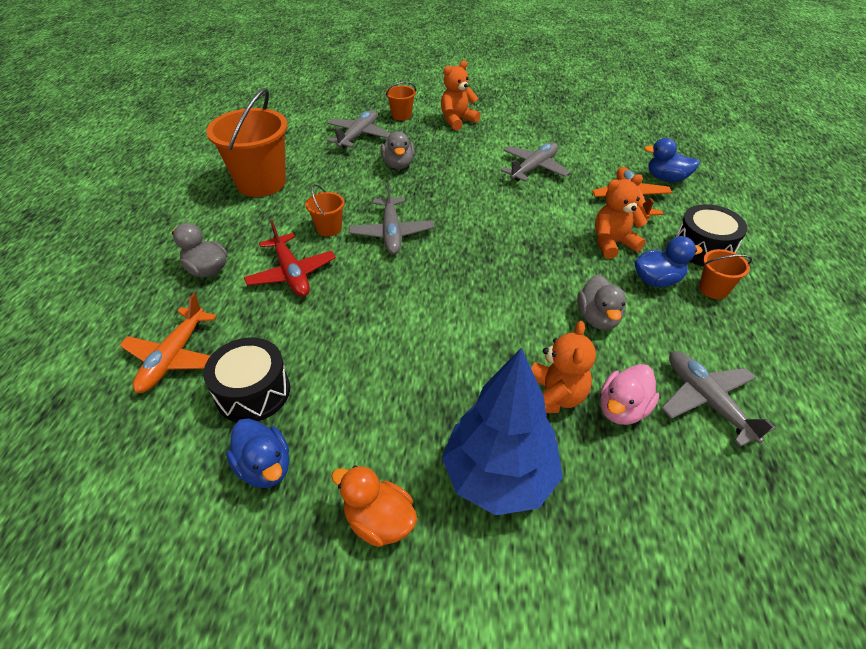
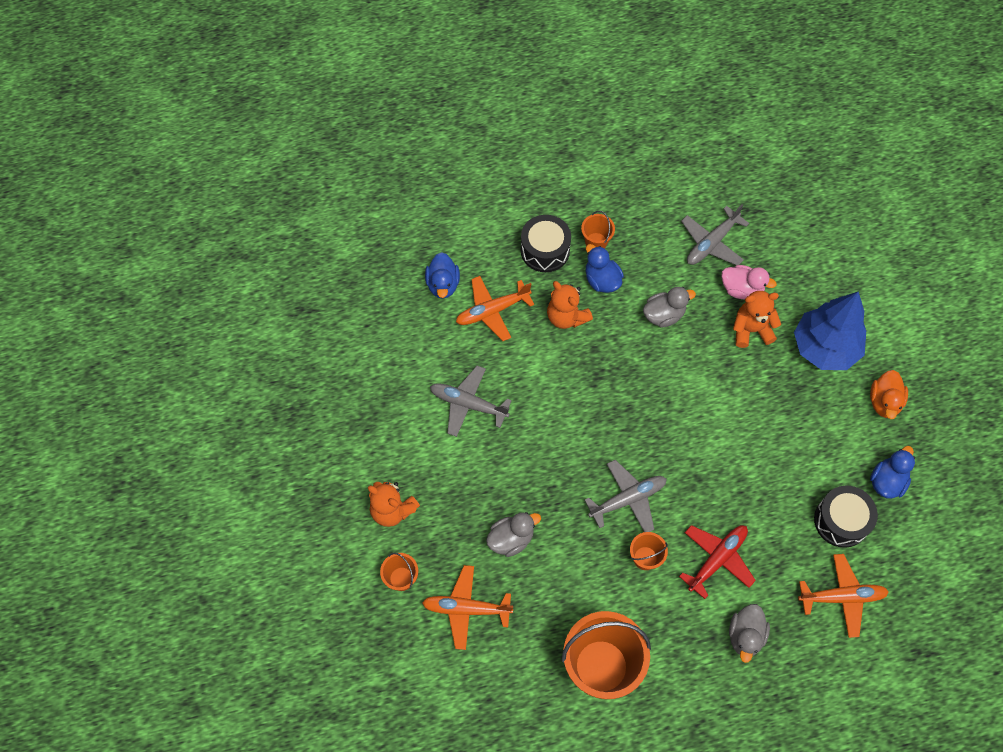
camera: 110 degrees left, 20 degrees up
grey plane [327,110,391,149] -> orange plane [422,565,513,650]

